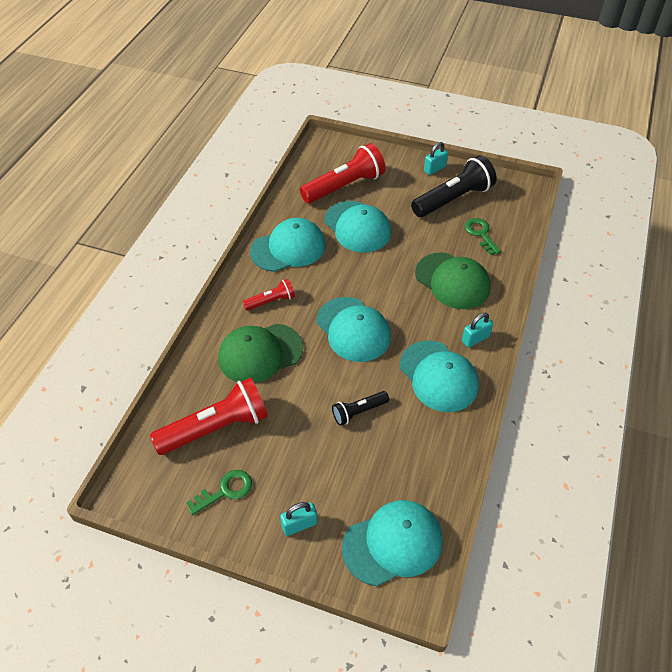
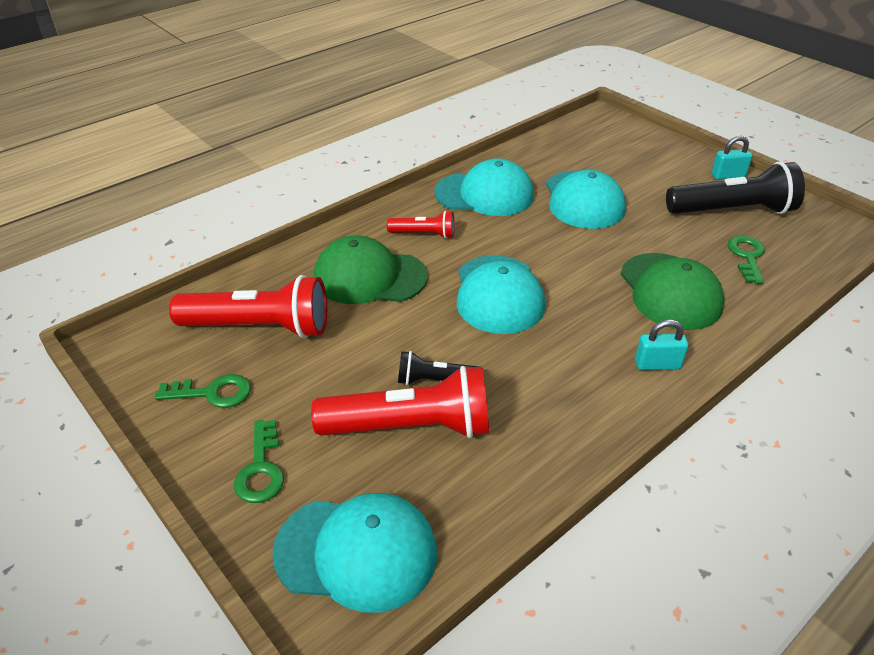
camera: 30 degrees right, 10 degrees down
turquoise padlock [280,502,318,536] -> green key [234,420,284,503]
red flashlight [300,143,385,203] -> red flashlight moved to [311,366,489,438]
turquoise cap [400,340,479,412] -> none

